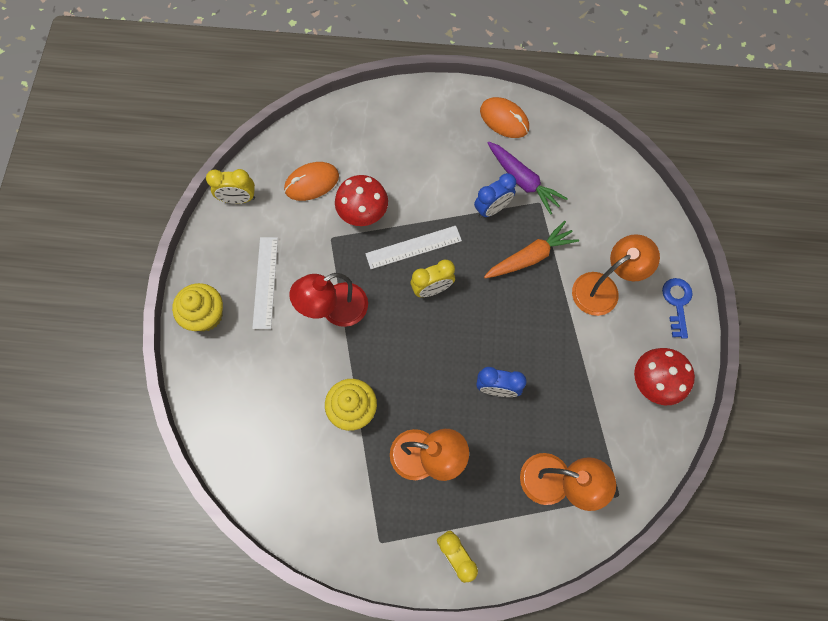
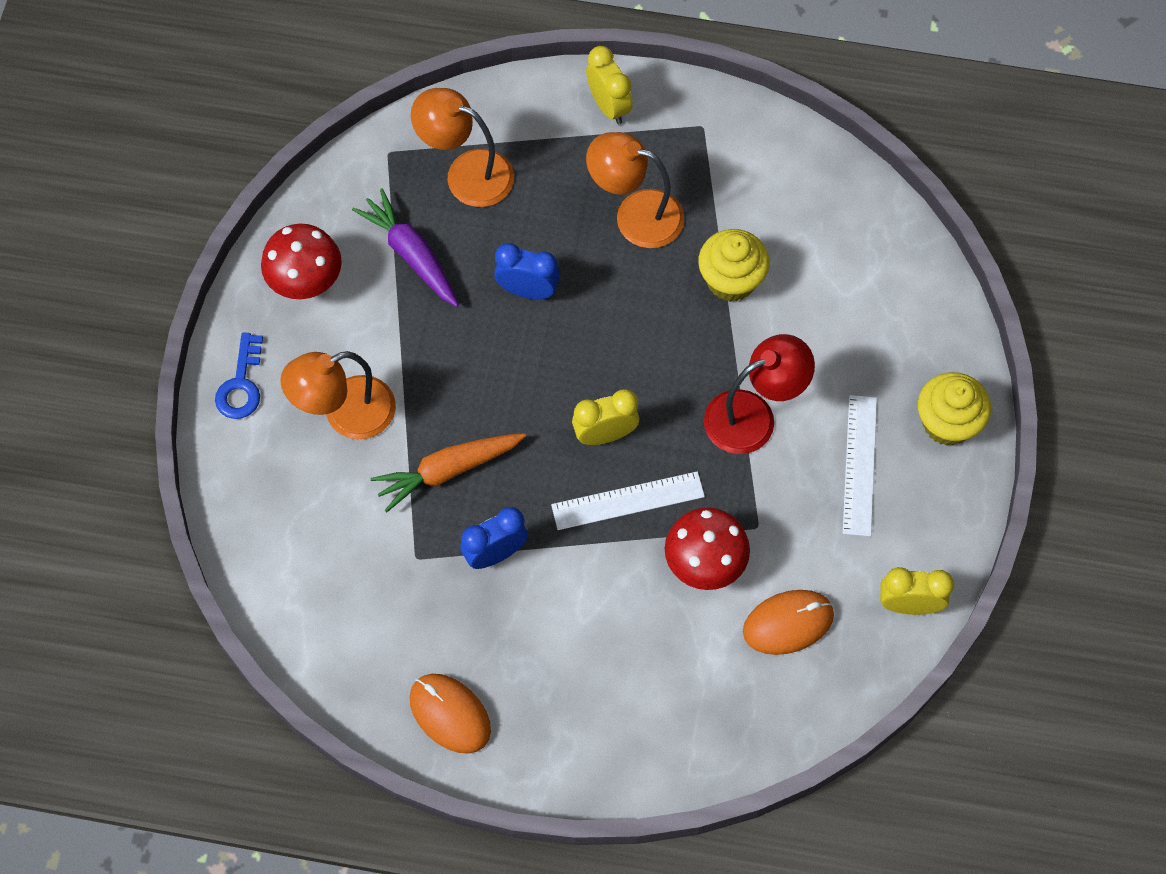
camera: 175 degrees left, 5 degrees down
purple carrot [488,142,568,215] -> purple carrot moved to [352,189,459,307]

